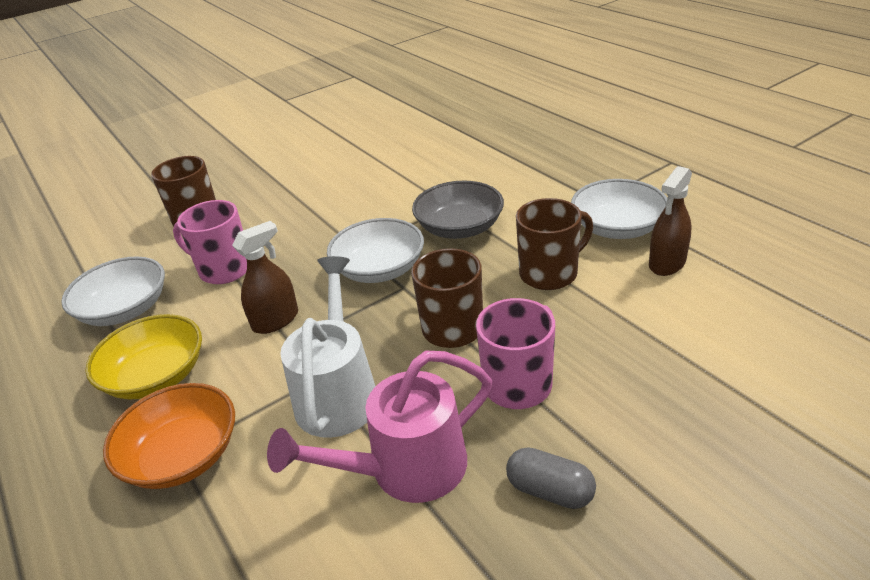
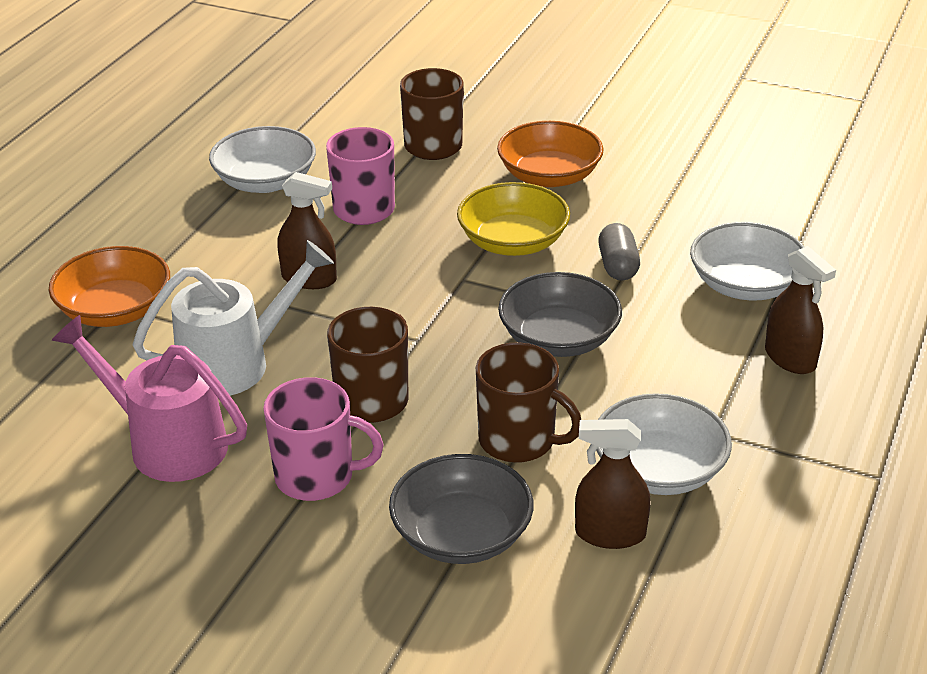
camera: 55 degrees right, 0 degrees up
yellow bowl [85,314,202,399] -> yellow bowl moved to [457,182,570,256]
white bowl [327,218,424,283] -> white bowl moved to [690,222,804,300]
grey capsule [506,447,596,509] -> grey capsule moved to [598,223,640,280]
none -> grey bowl [389,454,534,564]
none -> orange bowl [497,121,604,187]
none -> brown spray bottle [765,246,836,374]

